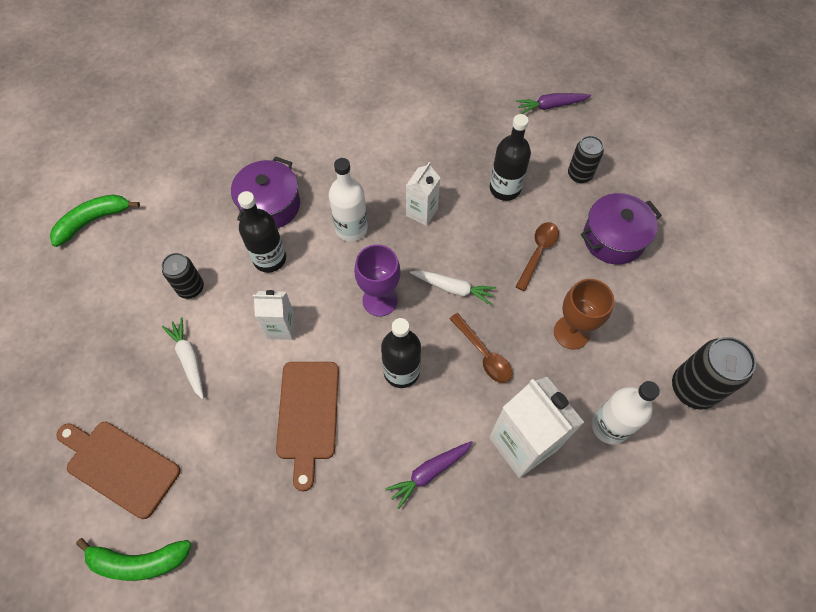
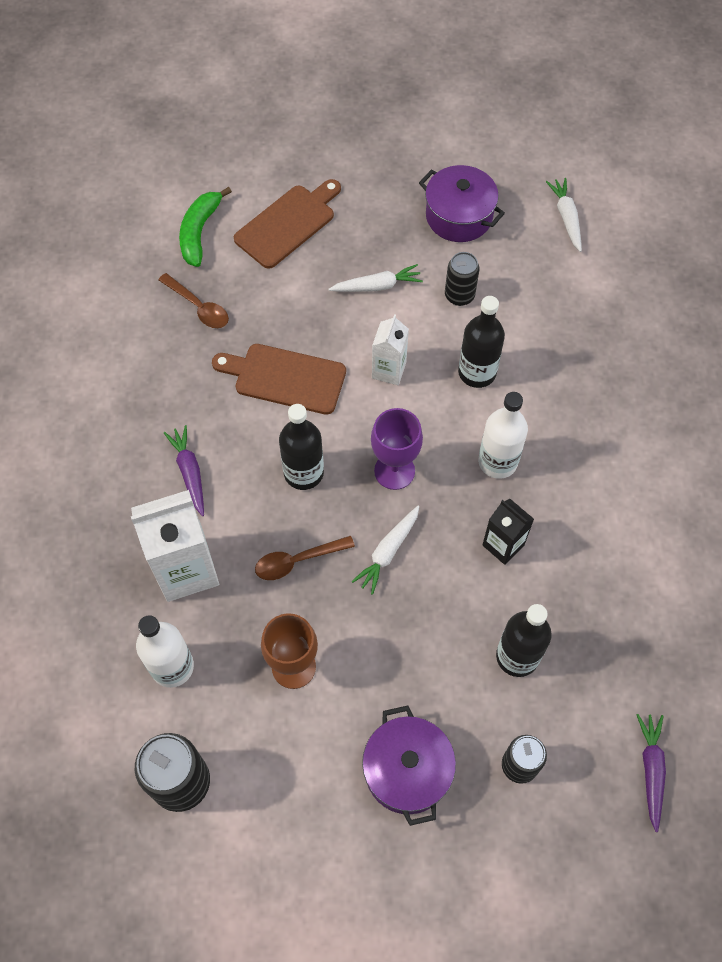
camera: 105 degrees right, 0 degrees up
green banana [50,194,140,247] -> white carrot [546,178,582,252]
purple pot [231,157,300,228] -> purple pot moved to [419,165,505,242]
white carton [406,162,440,226] -> black carton [482,499,534,565]
brown spoon [516,222,559,291] -> brown spoon moved to [158,273,229,328]

